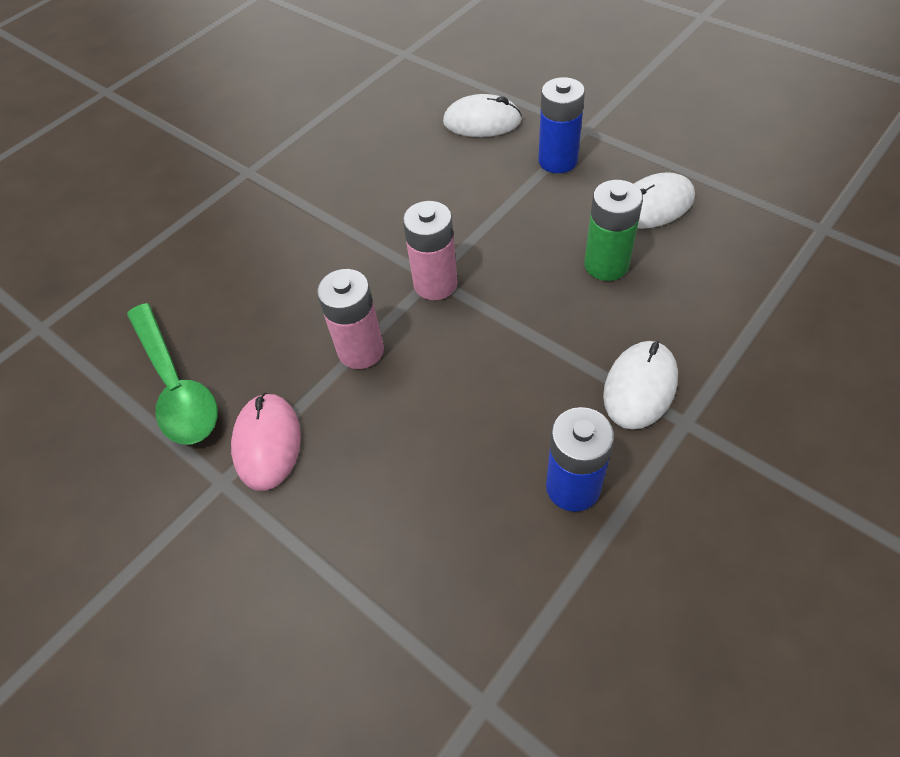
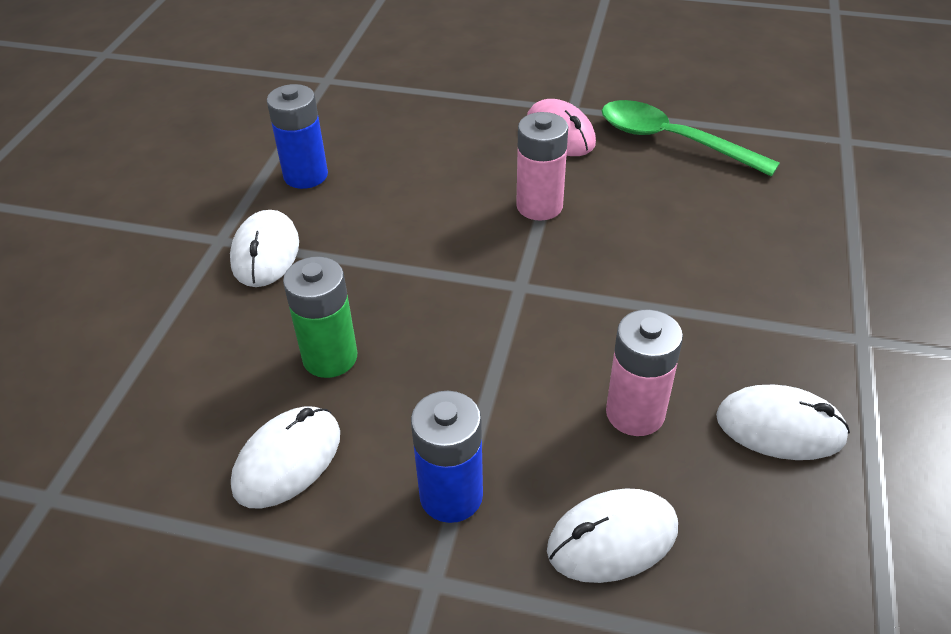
camera: 150 degrees right, 10 degrees down
pink battery [403,201,458,300] -> pink battery moved to [606,309,683,436]
none -> white mouse [716,385,850,460]

